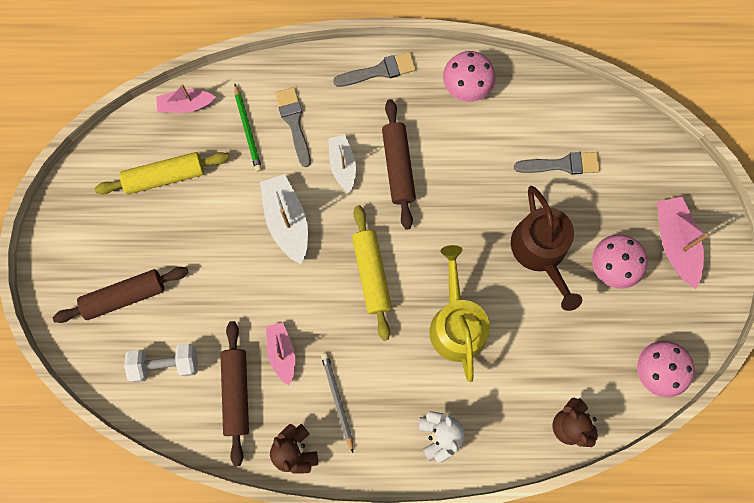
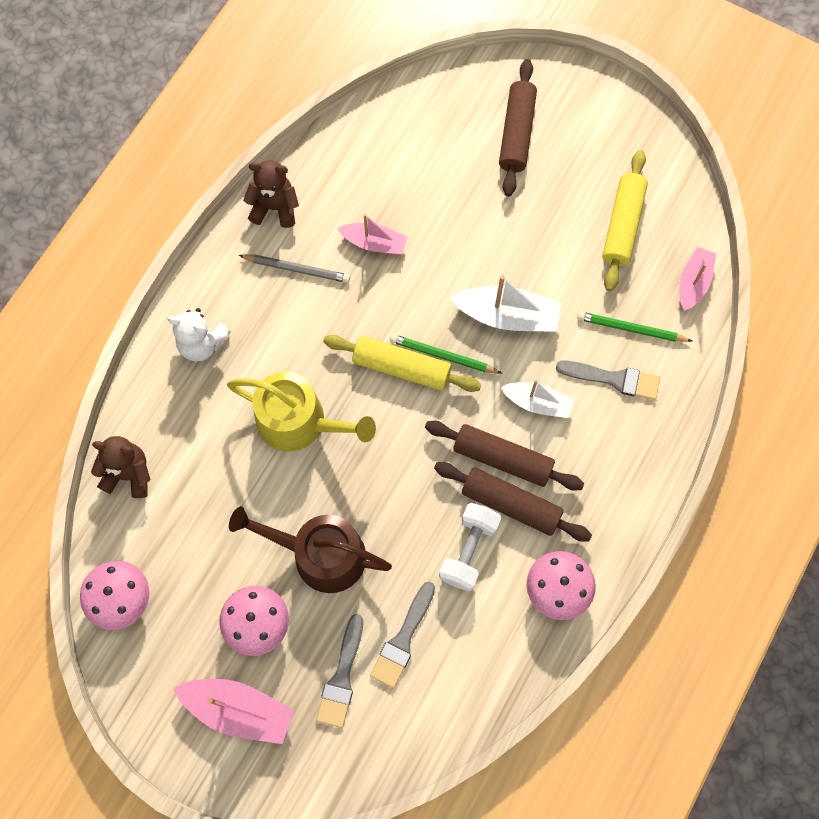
camera: 120 degrees right, 5 degrees down
white dumbbell [124,344,198,383] -> white dumbbell moved to [439,503,501,591]
brown rolling pin [220,321,249,466] -> brown rolling pin moved to [434,462,592,542]
grey brush [333,52,416,87] -> grey brush moved to [316,614,363,728]
none -> green pencil [390,334,502,374]

